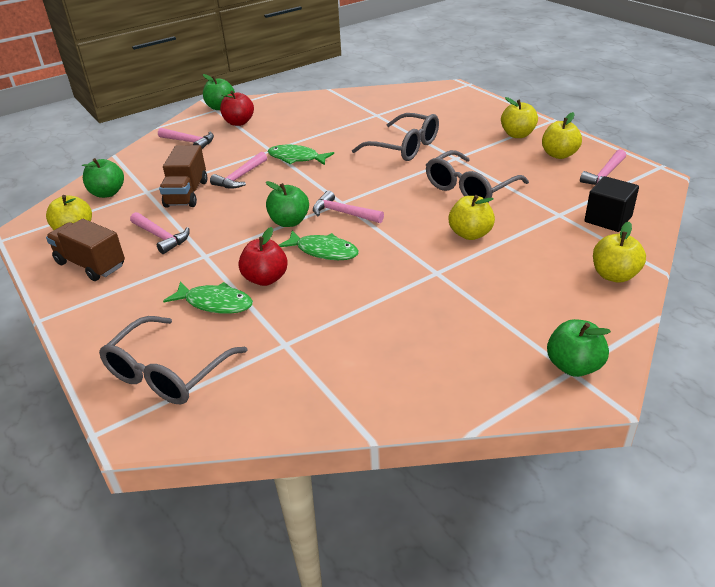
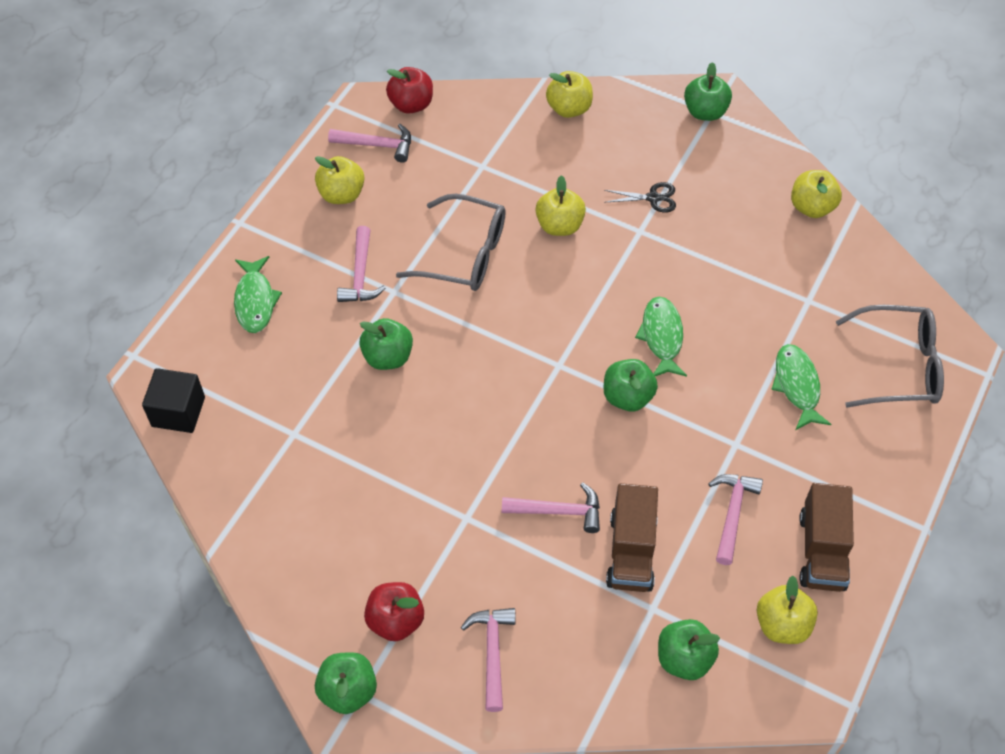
camera: 120 degrees left, 20 degrees up
brown truck [159,145,208,207] -> brown truck turned 120 degrees clockwise [606,483,658,592]
red apple [238,227,288,286] -> red apple moved to [386,67,433,114]
green fish [268,145,334,165] -> green fish moved to [234,256,282,333]
pink hammer [313,190,384,223] -> pink hammer moved to [337,226,386,302]
grey glasses [352,113,439,161] -> green apple [359,318,413,370]
yellow apple [501,97,538,138] -> yellow apple moved to [791,170,842,218]
black cube [585,176,639,232] -> black cube moved to [142,368,205,433]
none -> black scissors [604,182,676,213]

